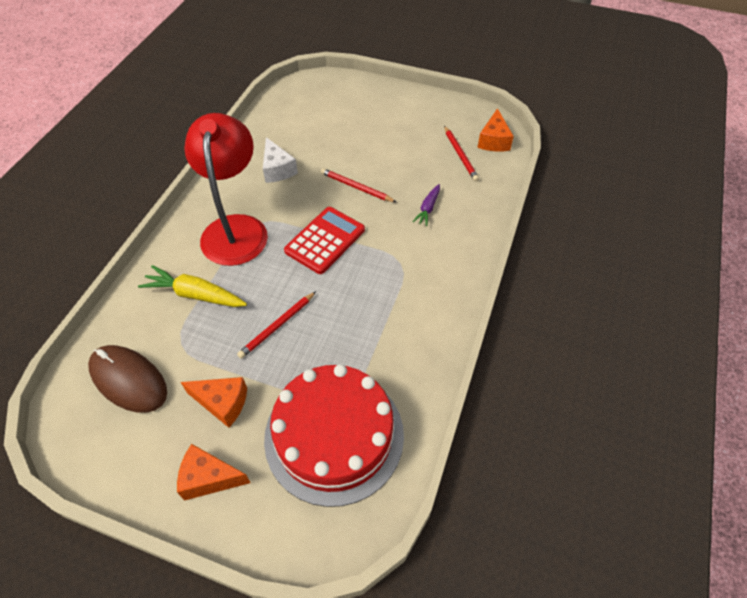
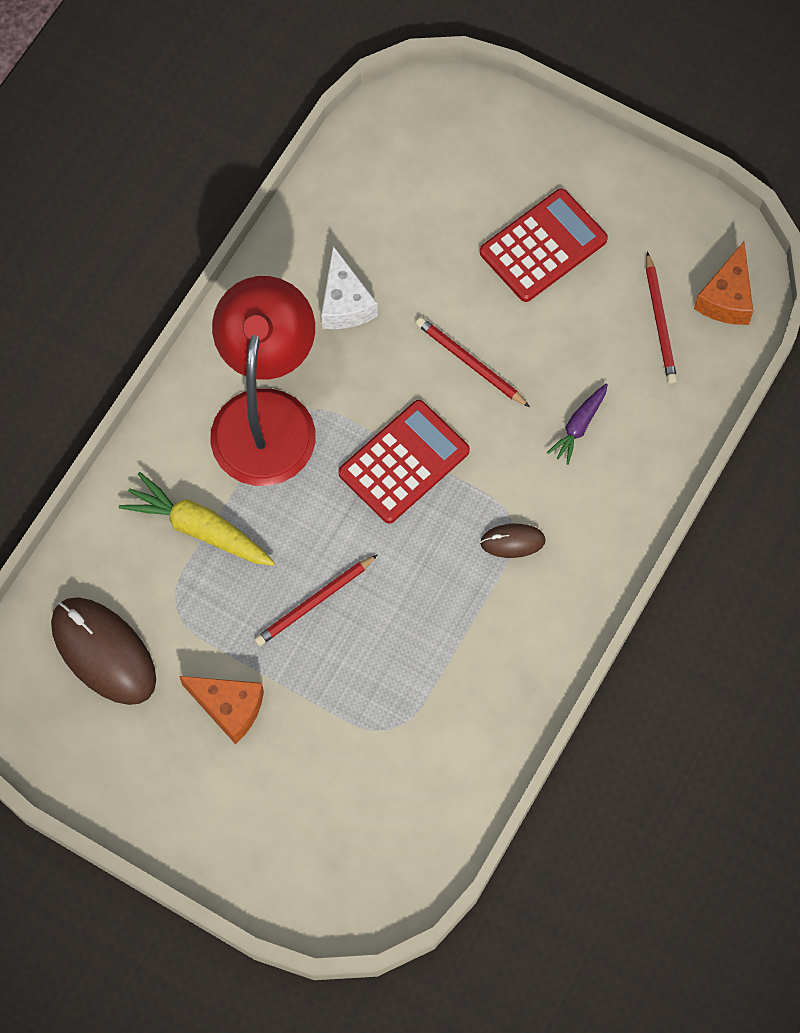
camera: 10 degrees right, 15 degrees up
orange cheese [177,444,251,501] -> none
red cake [264,364,404,507] -> none
none -> red calculator [480,188,608,302]
none -> brown mouse [480,524,546,558]

